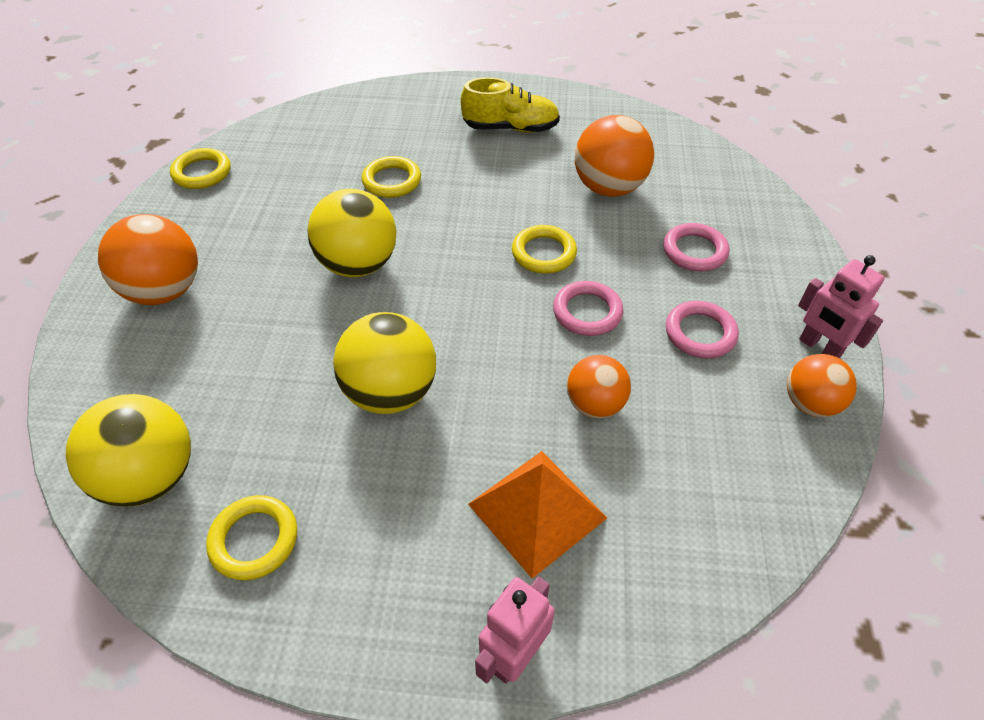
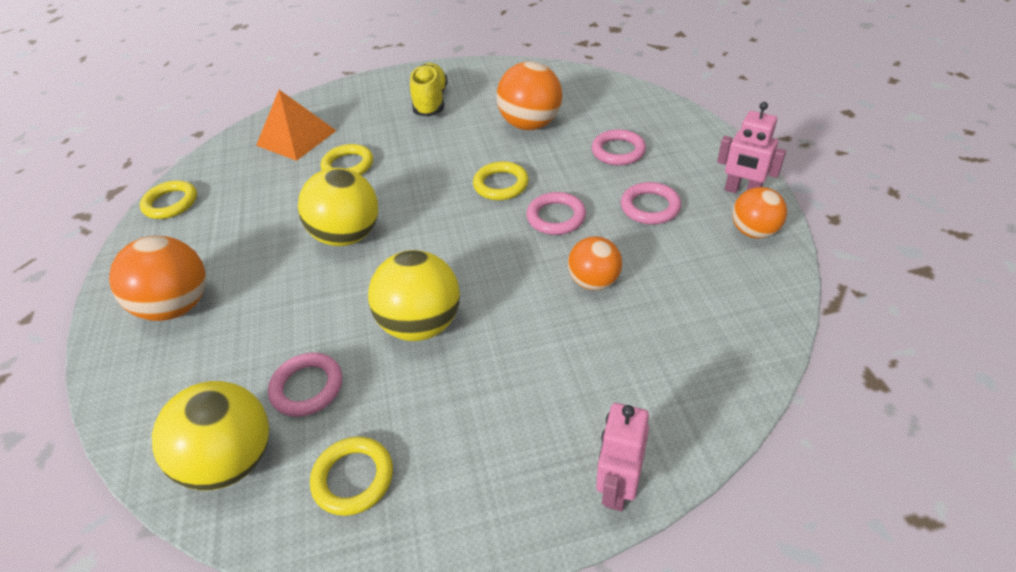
camera: 15 degrees left, 5 degrees down
yellow shoe [461,77,560,133] -> yellow shoe turned 75 degrees counterclockwise [410,63,448,117]
orange pyramid [468,451,607,579] -> orange pyramid moved to [256,90,336,161]
none -> pink ring [268,353,342,417]

